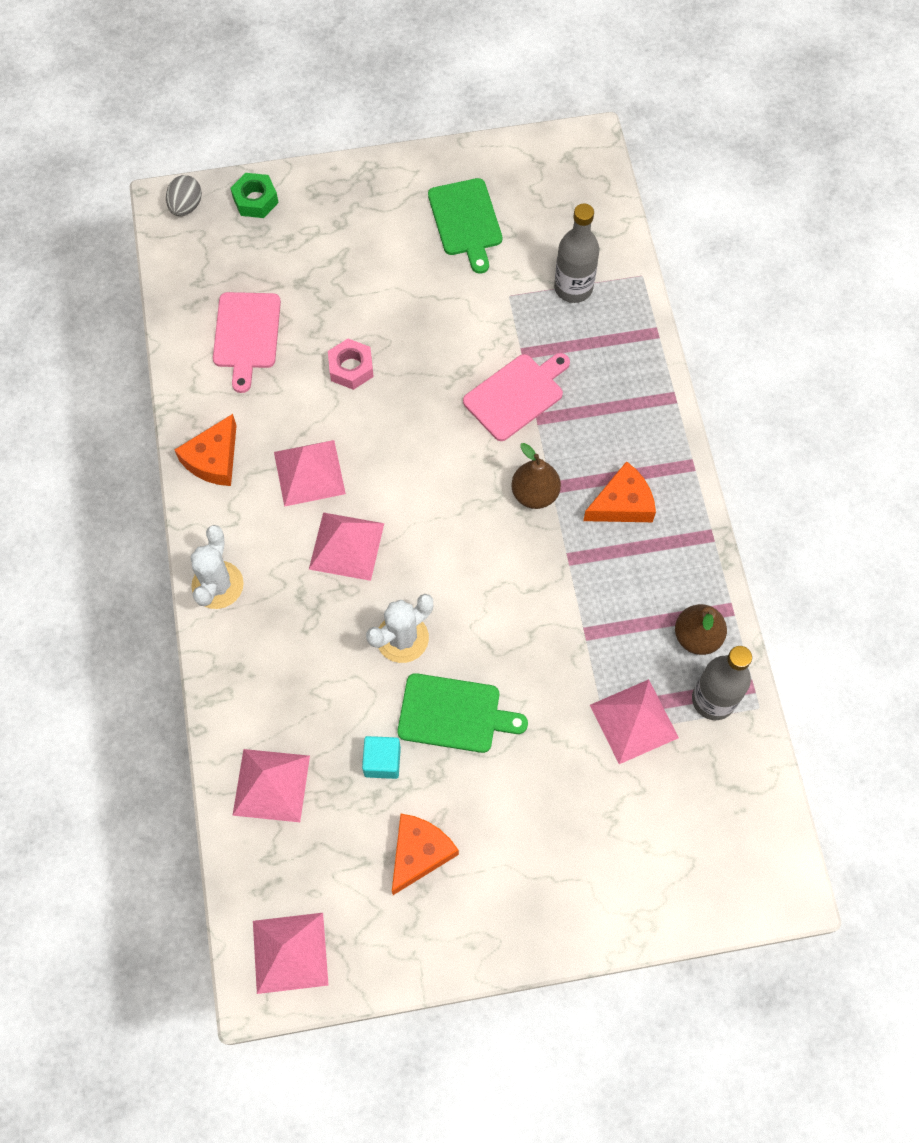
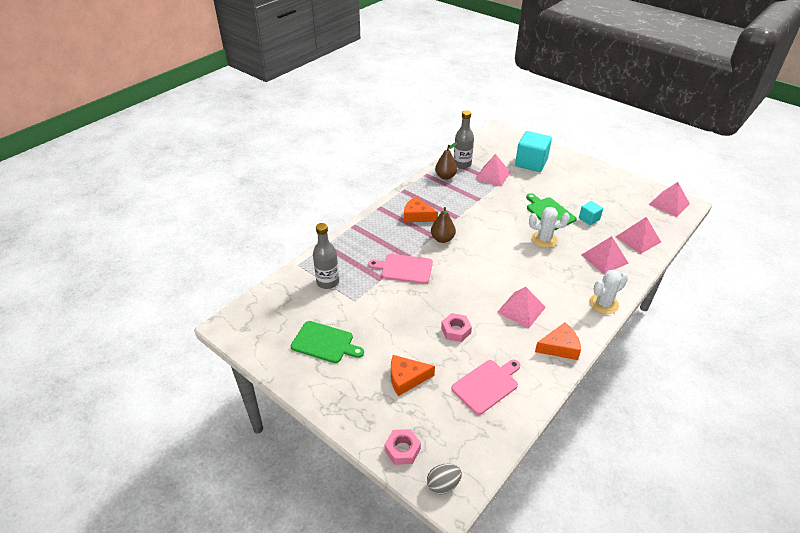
camera: 130 degrees left, 25 degrees down
green nut [231,173,279,218] -> pink nut [385,429,421,465]
pink pyramid [309,512,384,581] -> pink pyramid moved to [581,236,629,274]
orange cheese [392,814,459,895] -> orange cheese moved to [391,355,435,396]
green cutting board [428,178,502,274] -> green cutting board turned 75 degrees clockwise [291,321,364,363]
none -> turquoise cube [515,131,552,172]

